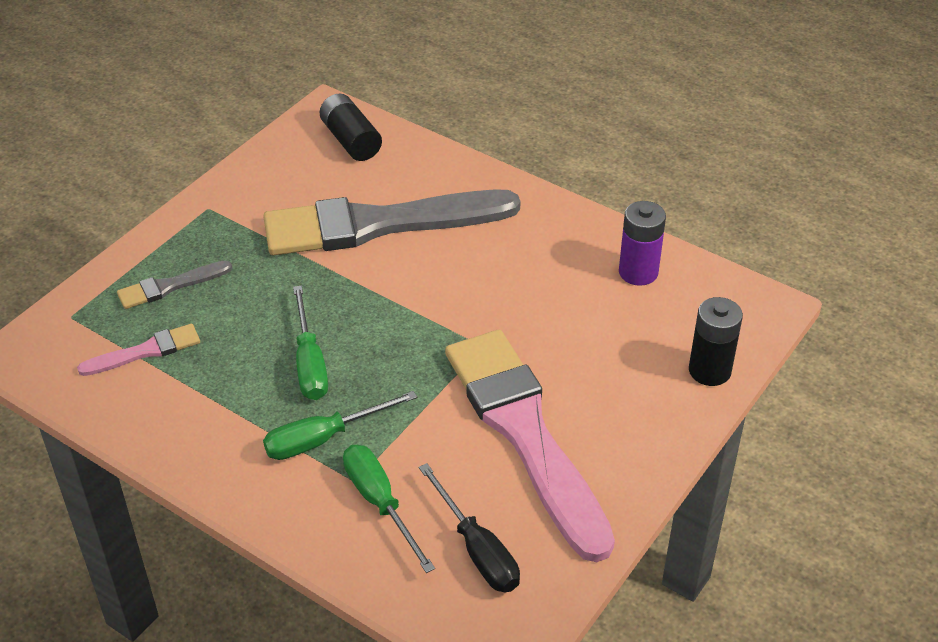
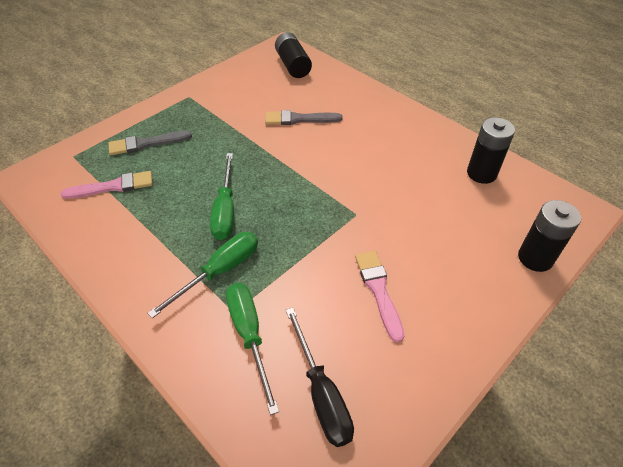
camera: 10 degrees right, 5 degrees up
grey brush [263,189,521,255] -> grey brush [265,110,343,125], size x0.43
green screwdriver [263,391,417,460] -> green screwdriver turned 150 degrees clockwise [147,232,258,319]
pink brush [445,330,615,562] -> pink brush [355,251,404,343], size x0.43
purple battery [619,201,666,286] -> black battery [467,117,515,184]

